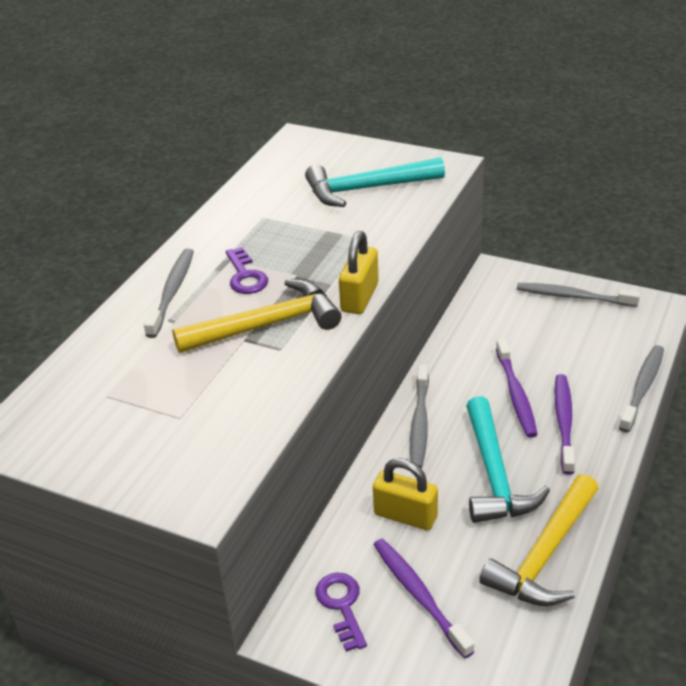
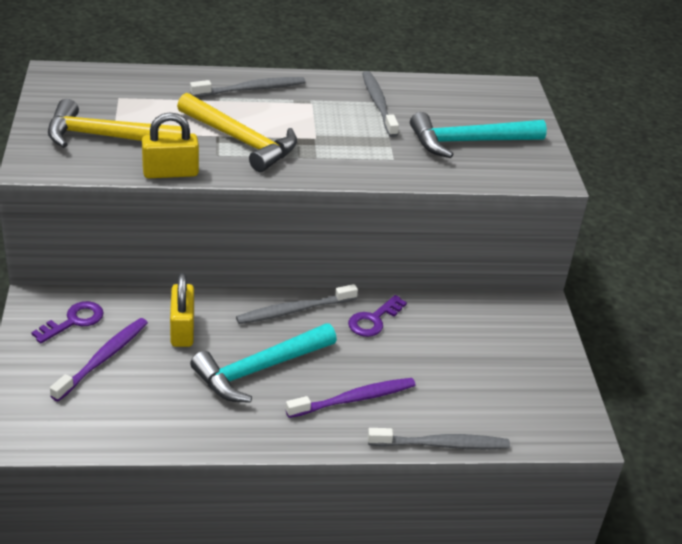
camera: 55 degrees right, 0 degrees up
purple key [226,247,268,294] -> purple key moved to [348,295,407,337]
turquoise hammer [305,157,445,207] -> turquoise hammer turned 60 degrees counterclockwise [410,112,547,158]
yellow padlock [339,231,379,314] -> yellow padlock moved to [142,112,199,178]
yellow hammer [479,474,599,606] -> yellow hammer moved to [48,99,182,148]
purple toothbrush [496,339,538,438] -> none
grey toothbrush [517,283,640,307] -> grey toothbrush moved to [362,71,399,137]

